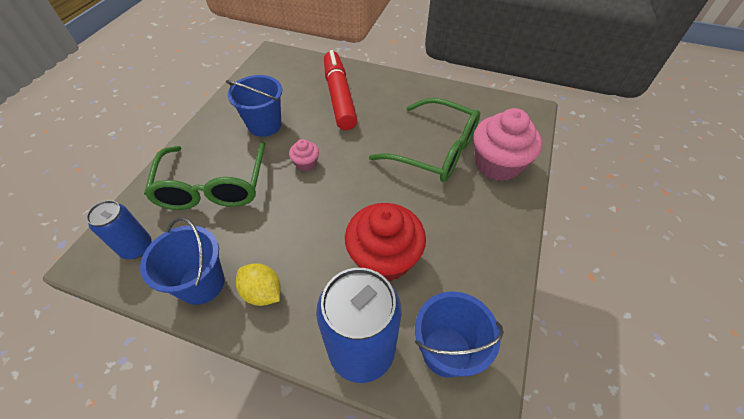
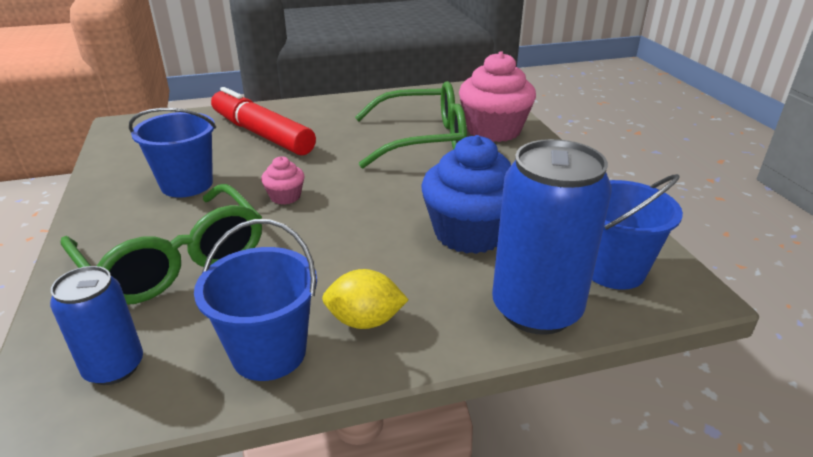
camera: 35 degrees left, 20 degrees down
red cupcake [345,203,426,282] -> blue cupcake [421,135,511,254]

